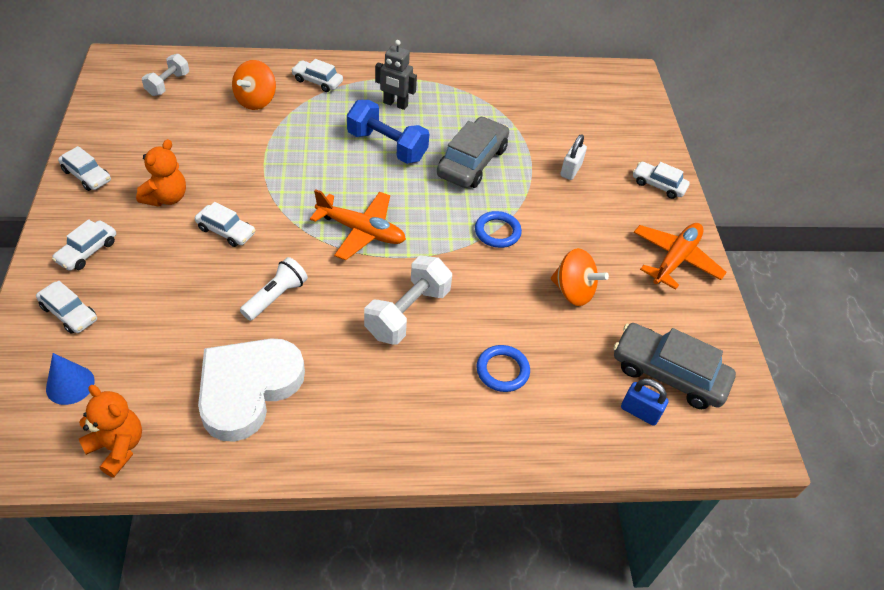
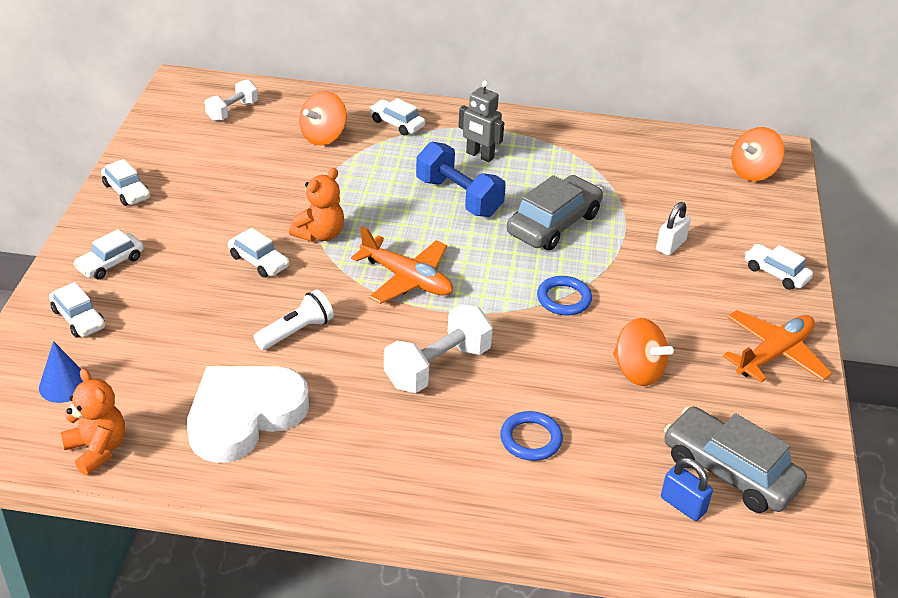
camera: 15 degrees right, 10 degrees down
orange teddy bear [136,139,186,207] -> orange teddy bear moved to [289,168,344,242]
none -> orange spinning top [731,127,784,181]

